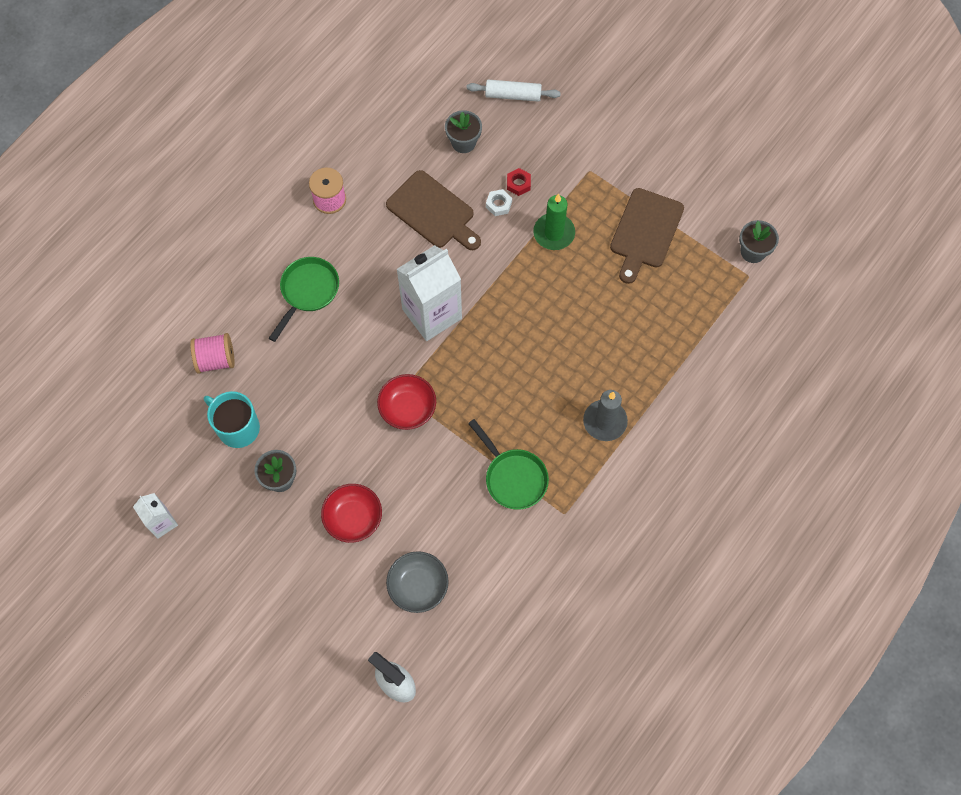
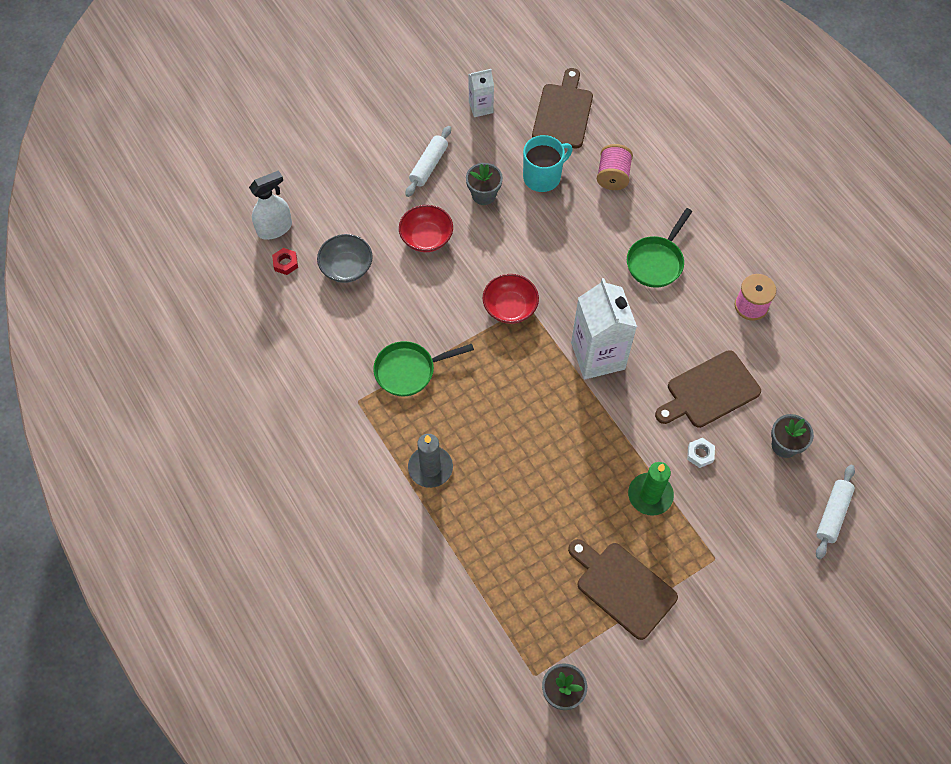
camera: 110 degrees right, 5 degrees down
green pan [269,257,339,342] -> green pan turned 75 degrees clockwise [627,208,692,288]
red nut [507,168,531,196] -> red nut moved to [272,248,298,275]
none -> white rolling pin [406,126,451,197]
none -> brown cutting board [532,68,593,148]

